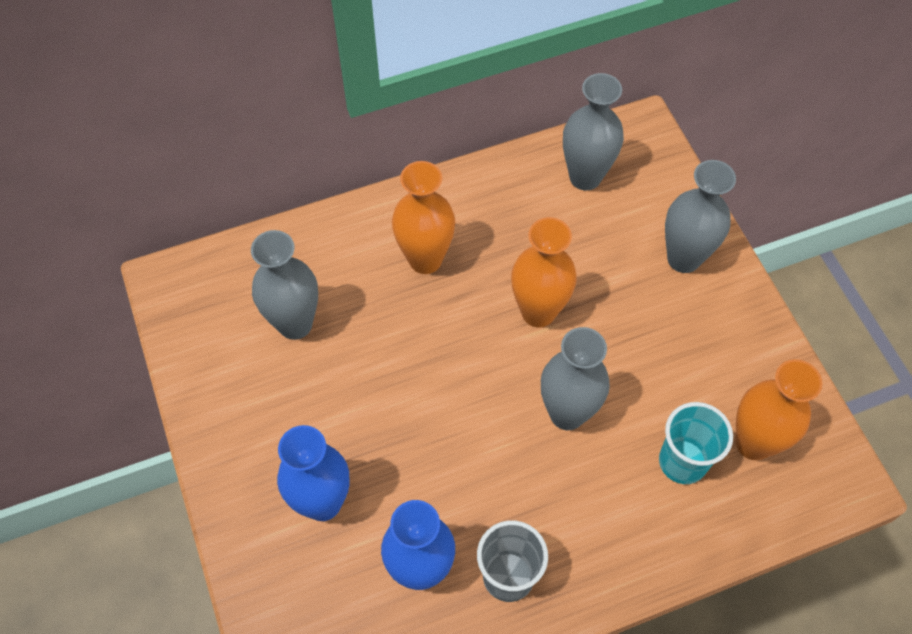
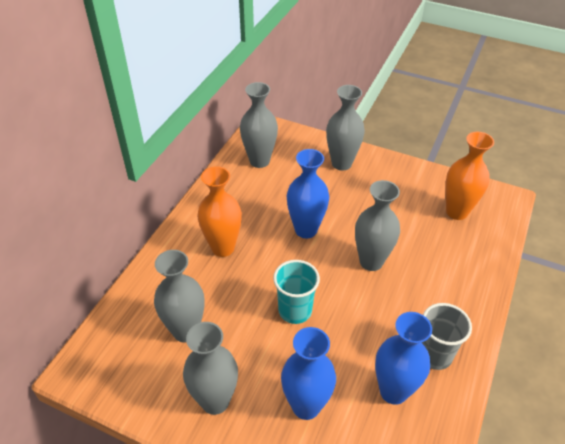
camera: 45 degrees left, 15 degrees down
orange vase [511,217,577,327] -> blue vase [287,149,329,238]
turquoise cup [659,402,733,484] -> turquoise cup moved to [273,260,320,324]
none -> grey vase [183,322,238,415]

